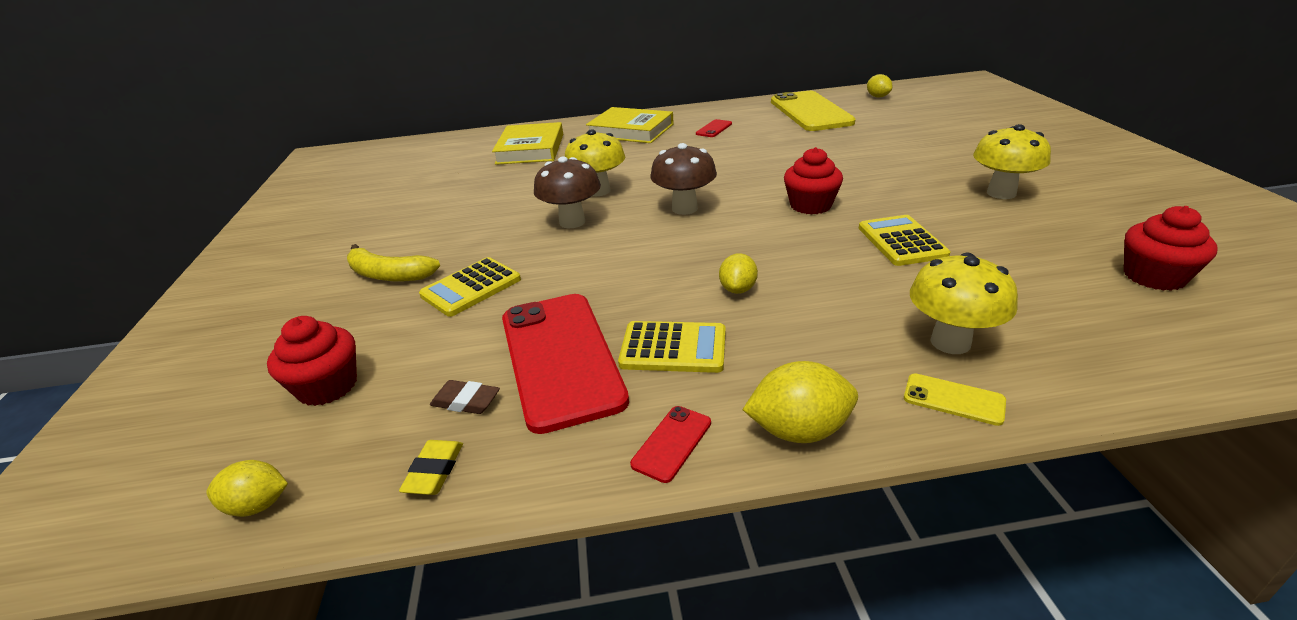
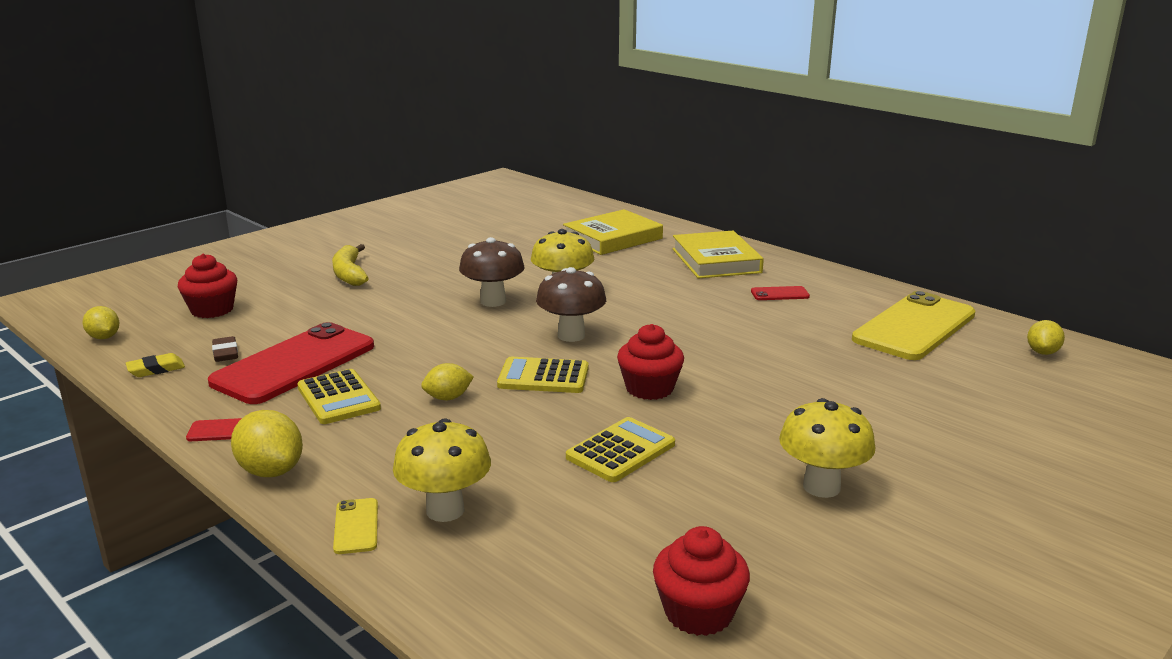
camera: 50 degrees right, 10 degrees down
yellow calculator [419,257,521,317] -> yellow calculator moved to [497,357,589,393]

